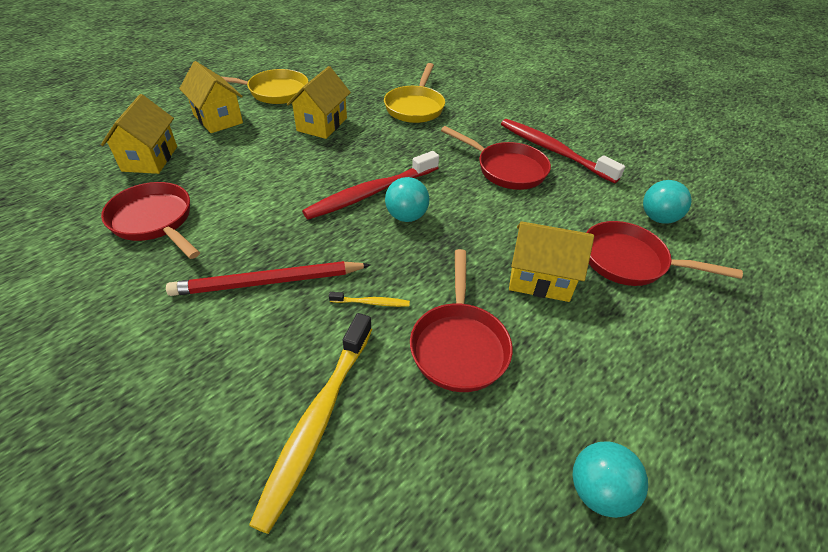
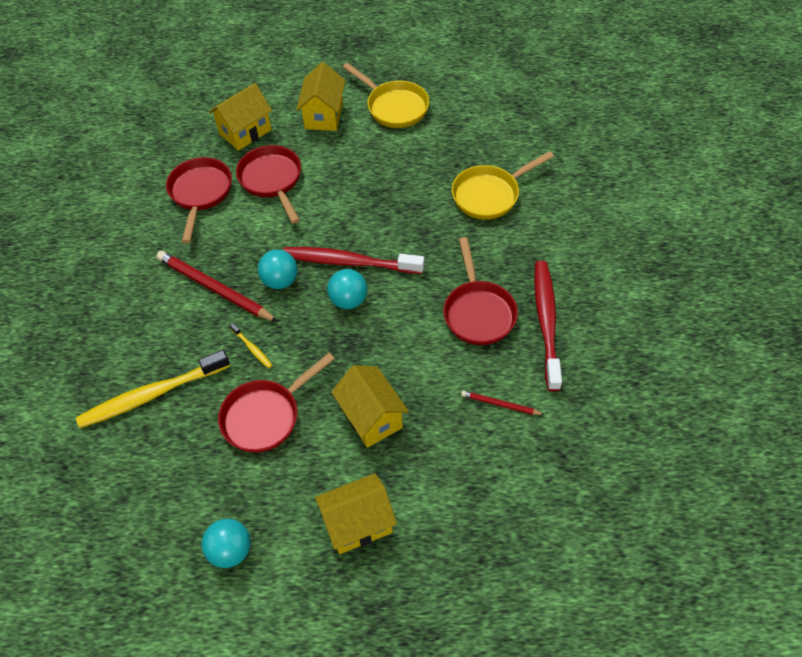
camera: 50 degrees right, 10 degrees up
yellow house [287,66,351,139] -> yellow house moved to [315,473,397,554]
red pan [586,221,743,286] -> red pan moved to [236,145,301,224]
turquoise ball [643,180,692,224] -> turquoise ball moved to [258,250,298,289]
none -> red pencil [461,391,545,415]

